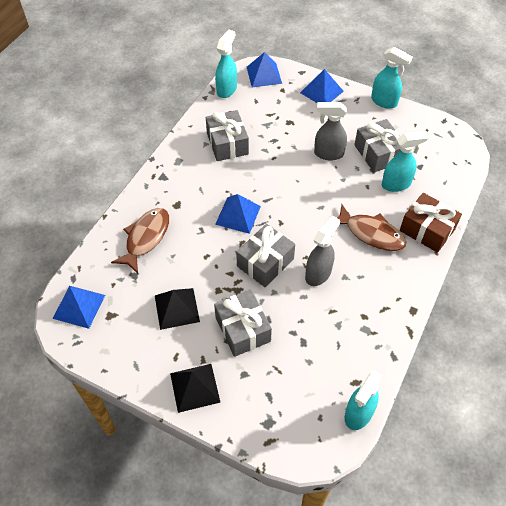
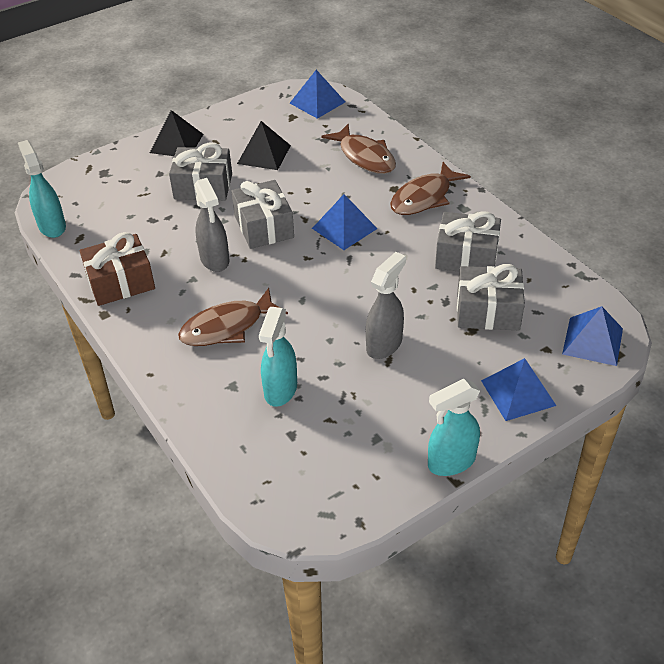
camera: 120 degrees right, 10 degrees down
turquoise spray bottle [215,30,237,98] -> none
grey gift [355,119,400,172] -> grey gift moved to [457,264,525,330]
brown gift [400,193,462,253] -> brown gift moved to [80,232,155,306]
none -> brown fish [390,162,471,215]

